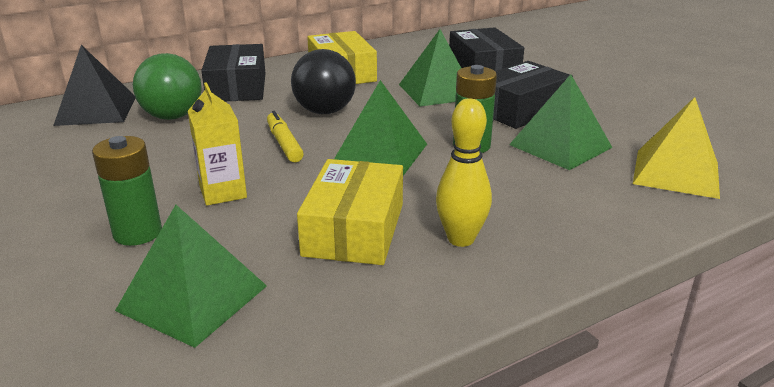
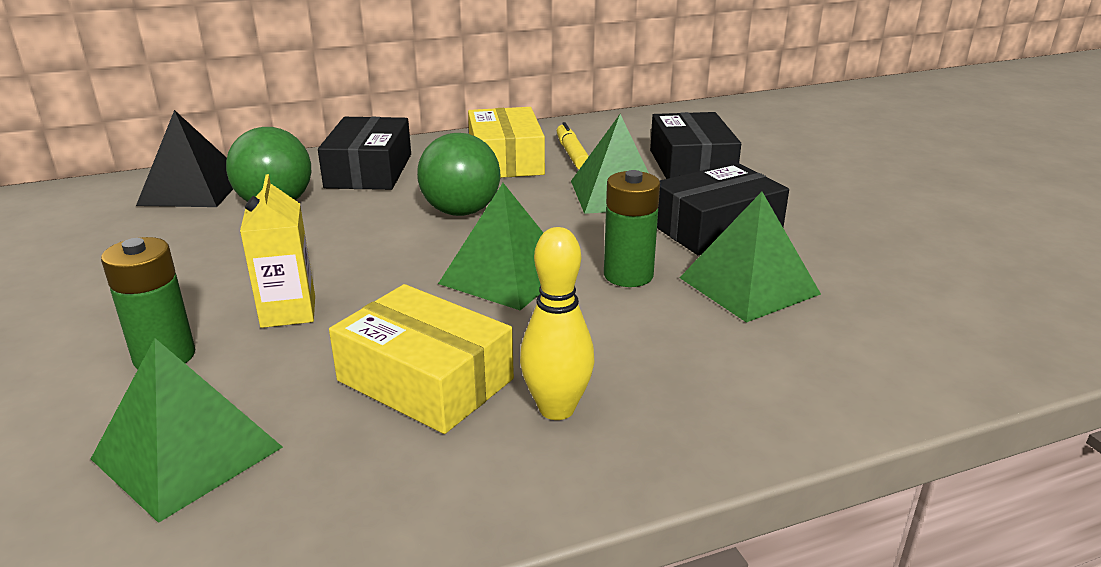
camera: 10 degrees right, 0 degrees up
yellow marker [267,111,304,162] -> yellow marker moved to [557,122,589,169]
black ball [291,49,356,114] -> green ball [417,133,500,216]
yellow box [297,159,403,265] -> yellow box turned 75 degrees counterclockwise [329,284,514,434]
yellow pyramid [633,97,720,199] -> none

